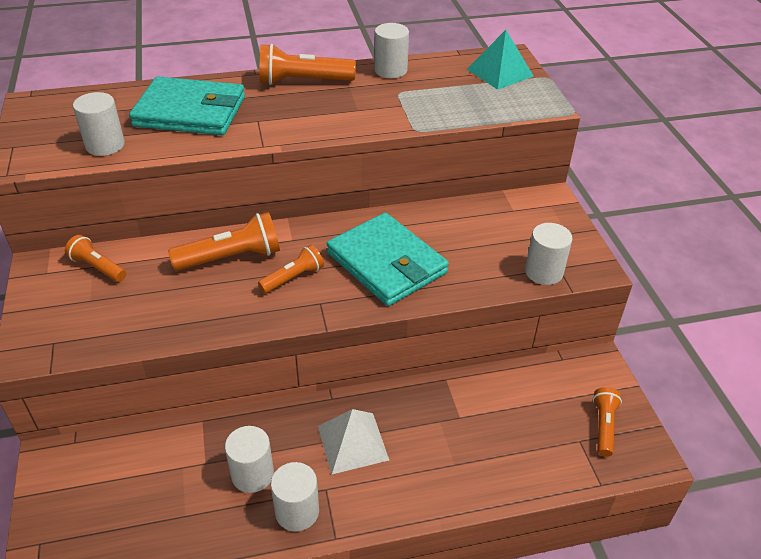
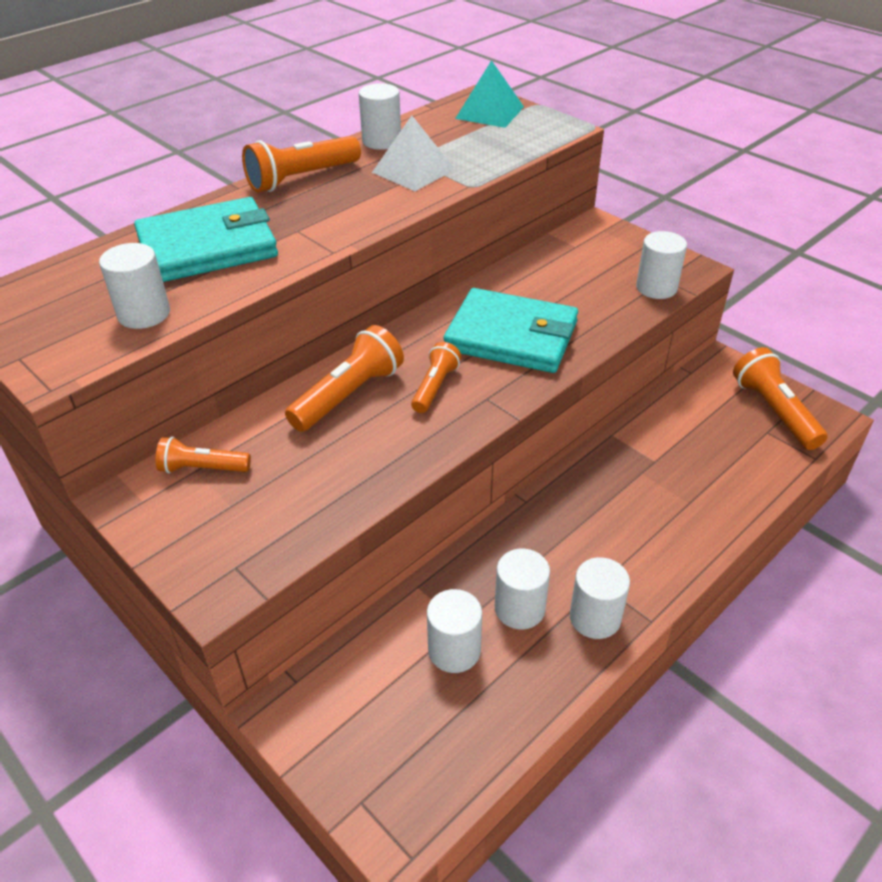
camera: 30 degrees left, 0 degrees up
white pyramid [318,409,389,474] -> white pyramid moved to [372,116,455,191]
orange flashlight [593,387,622,457] -> orange flashlight [733,347,828,450], size x1.62
none -> white cylinder [427,589,482,673]

